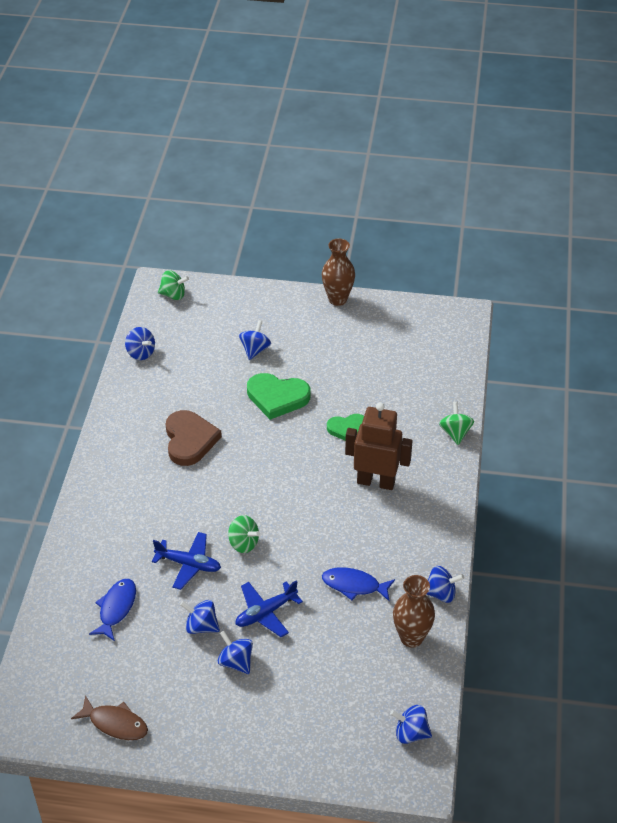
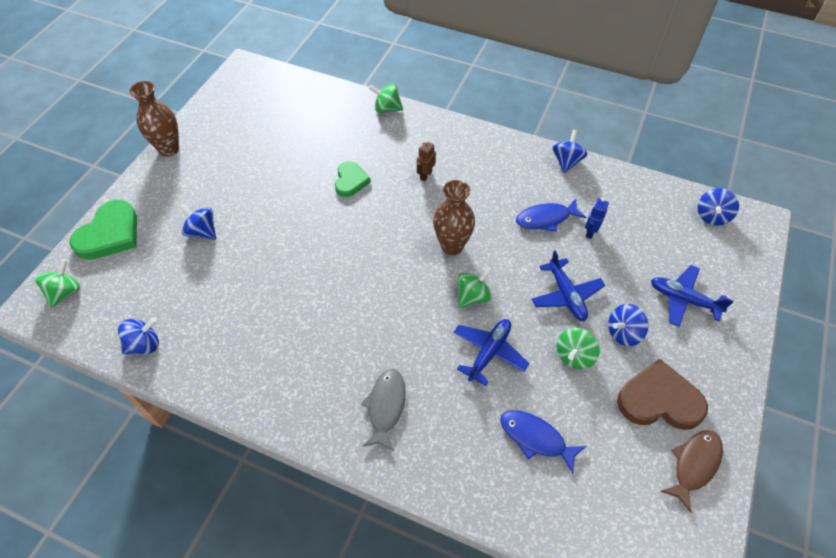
camera: 75 degrees left, 10 degrees up
brown heart [166,410,222,466] -> brown heart moved to [617,359,708,430]
blue spinning top [180,600,220,634] -> green spinning top [556,328,600,369]
green heart [247,373,311,420] -> green heart moved to [69,200,137,260]
blue fish [322,568,395,601] -> blue fish turned 45 degrees clockwise [516,199,586,232]
brown robot [345,402,412,490] -> brown robot [417,140,436,181], size x0.43
brown vase [393,575,435,648] -> brown vase moved to [433,180,475,255]
none -> grey fish [361,369,406,451]
none -> blue robot [585,198,609,239]
none -> blue plane [651,265,734,327]

